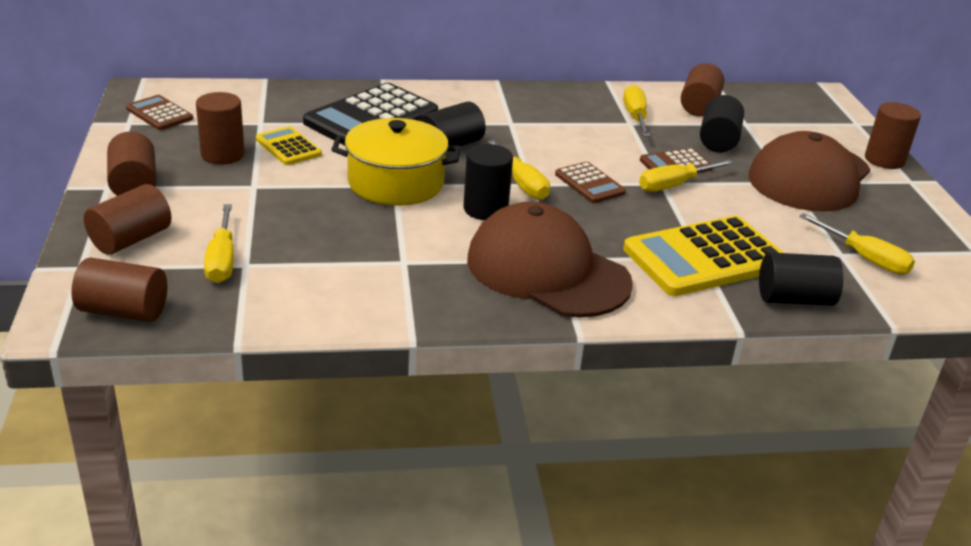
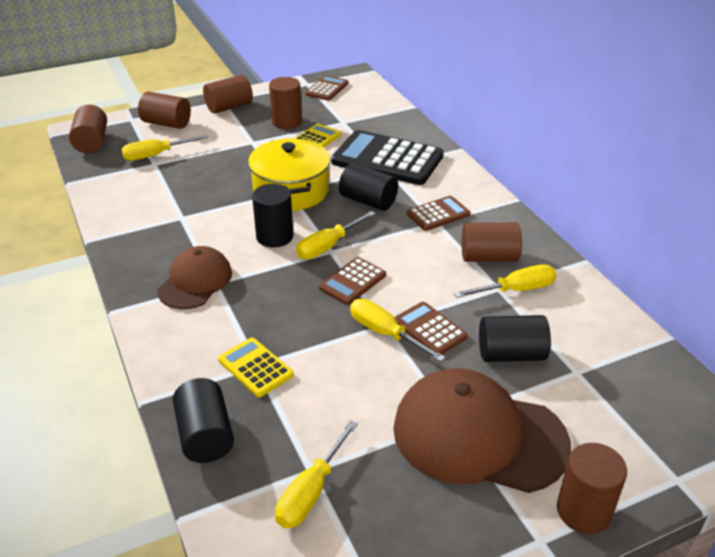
camera: 75 degrees right, 5 degrees up
brown cap [467,202,633,318] -> brown cap [157,246,232,309], size x0.60
yellow calculator [623,216,784,296] -> yellow calculator [218,338,294,397], size x0.51
brown cylinder [681,63,725,116] -> brown cylinder moved to [462,223,522,262]
none -> brown calculator [407,196,470,231]

